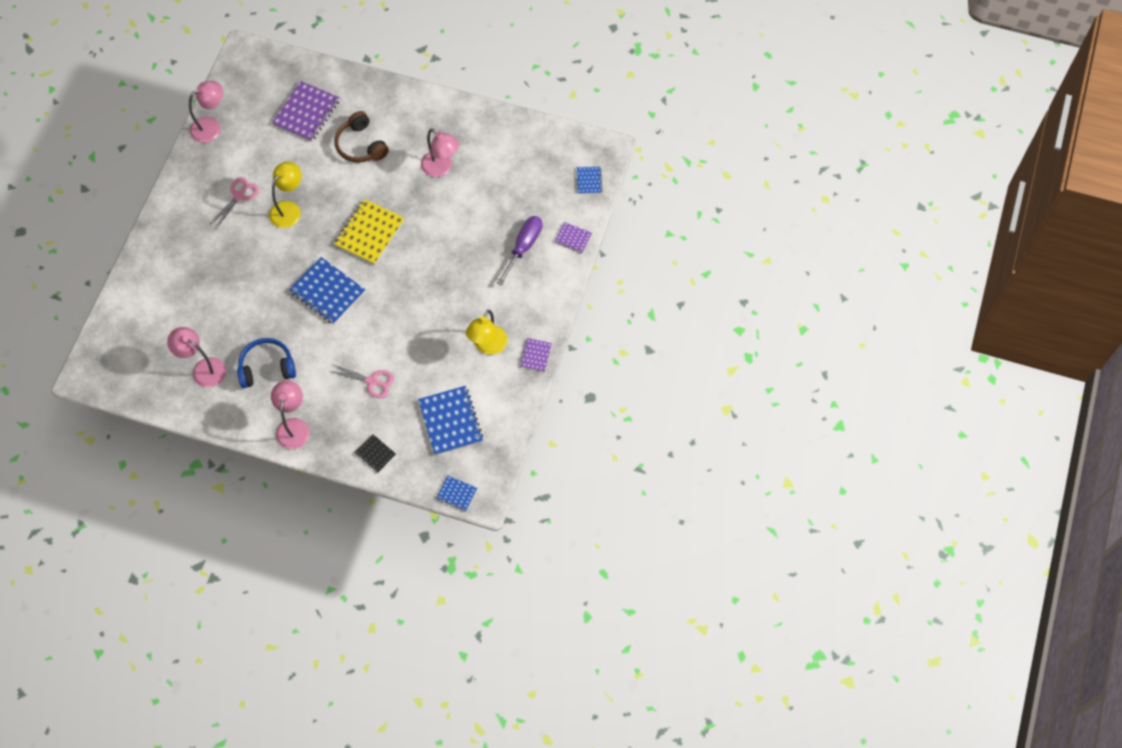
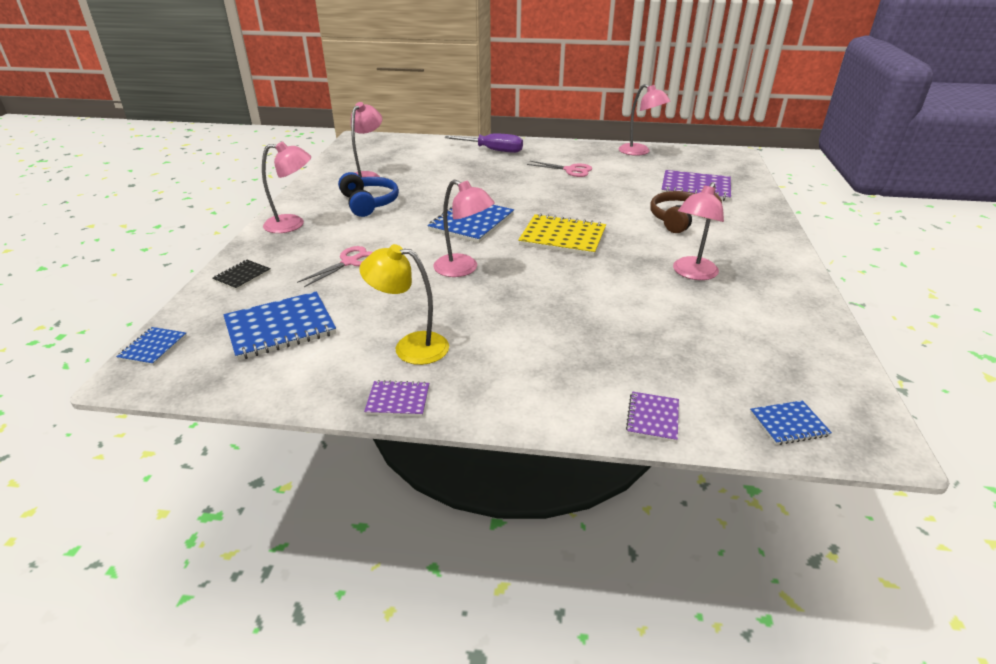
camera: 80 degrees right, 30 degrees down
yellow lamp [269,161,302,228] -> none
pink scissors [330,364,394,398] -> pink scissors turned 150 degrees counterclockwise [297,246,373,287]
purple screwdriver [497,216,542,286] -> purple screwdriver moved to [444,133,523,153]
none -> pink lamp [433,180,495,277]

